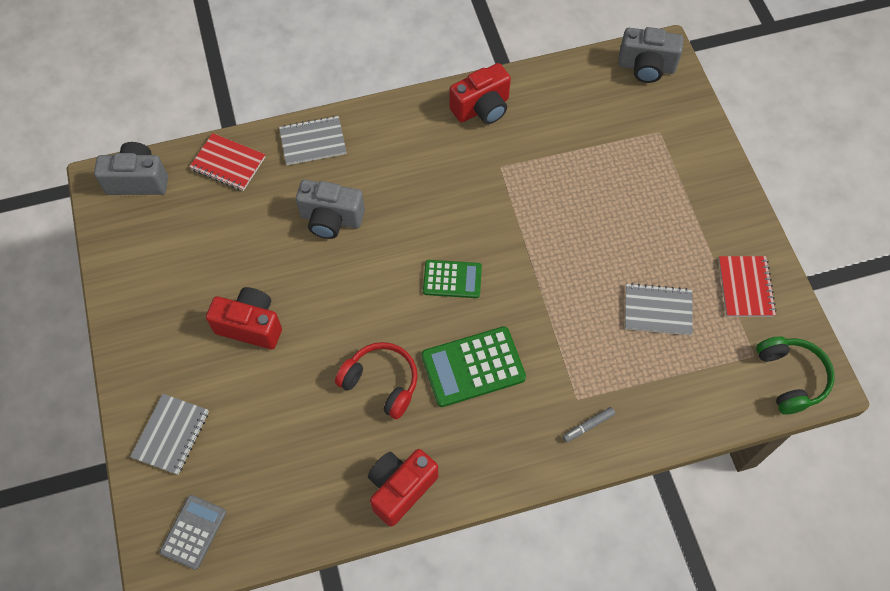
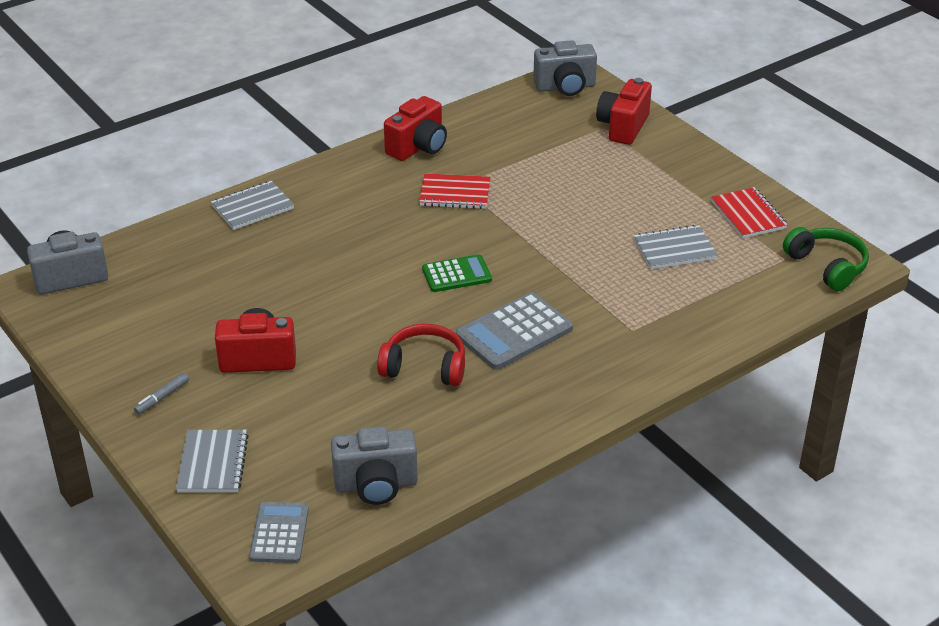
camera: 20 degrees left, 25 degrees down
red notebook [189,133,265,191] -> red notebook moved to [419,174,491,209]
grey camera [296,180,365,239] -> grey camera moved to [331,426,418,505]
red camera [368,449,438,527] -> red camera moved to [596,78,652,145]
green calculator [421,326,526,407] -> grey calculator [456,292,573,370]
grey marker [563,407,615,442] -> grey marker moved to [134,373,189,415]

